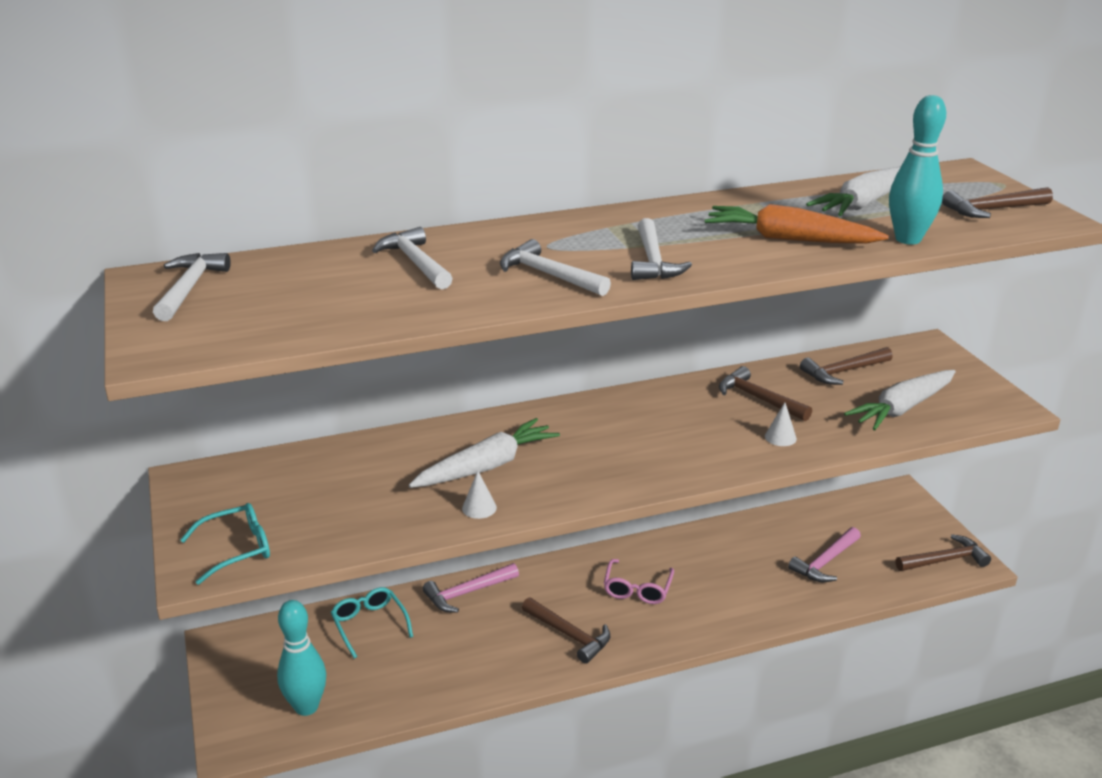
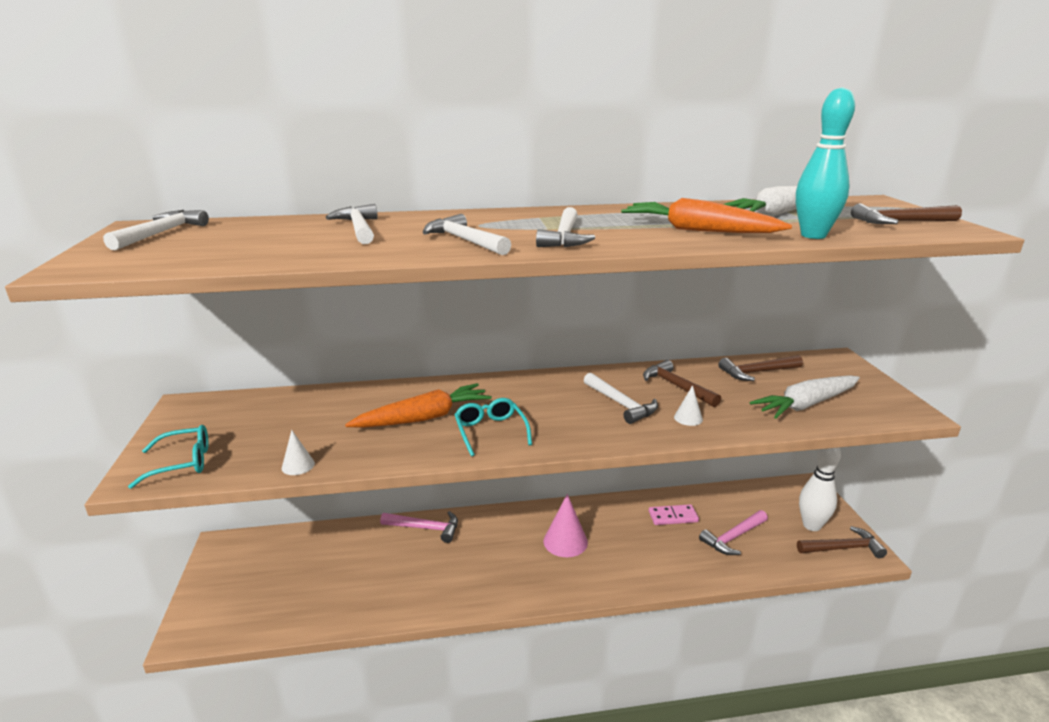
camera: 10 degrees right, 5 degrees down
turquoise bowling pin [277,600,326,716] -> none
turquoise glasses [331,587,413,659] -> turquoise glasses moved to [454,398,532,457]
white carrot [409,418,560,488] -> orange carrot [345,383,492,428]
pink hammer [422,563,519,613] -> pink hammer turned 150 degrees counterclockwise [380,511,458,543]
white cone [462,471,497,519] -> white cone moved to [282,430,315,475]
brown hammer [522,597,610,664] -> none
pink glasses [604,559,674,604] -> pink cone [544,494,588,557]
none -> white hammer [584,373,658,424]
none -> pink domino [649,504,699,525]
none -> white bowling pin [799,448,841,531]

